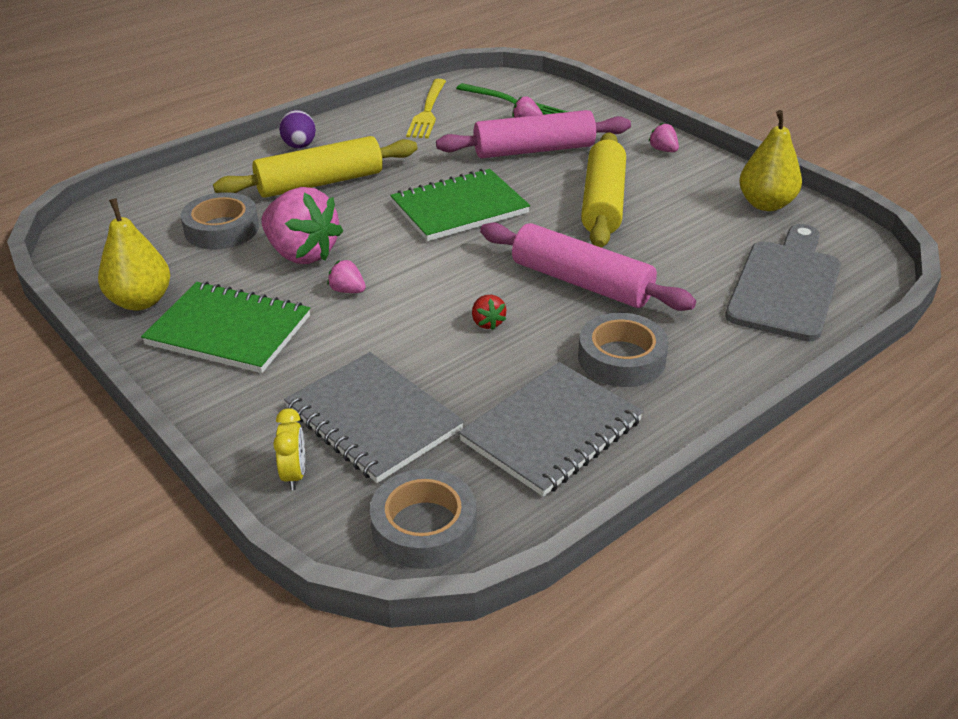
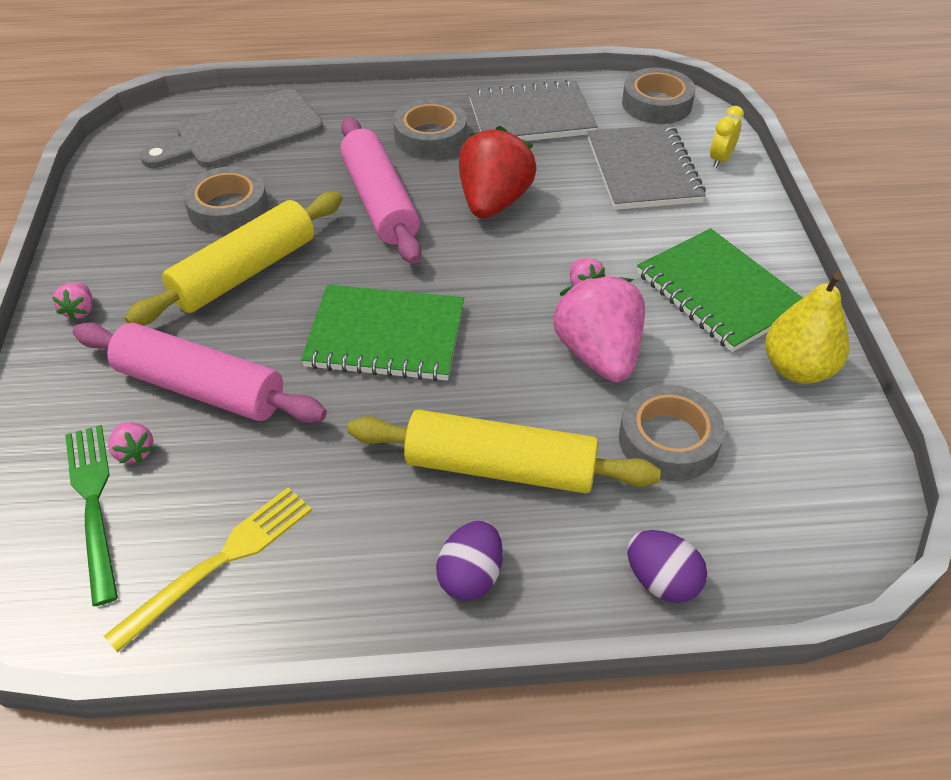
camera: 145 degrees left, 10 degrees up
red strawberry [472,295,506,330] -> red strawberry [459,126,536,219], size x2.35
yellow pear [739,110,802,211] -> none
none -> grey tape [183,166,268,234]
none -> purple egg [627,530,707,603]

